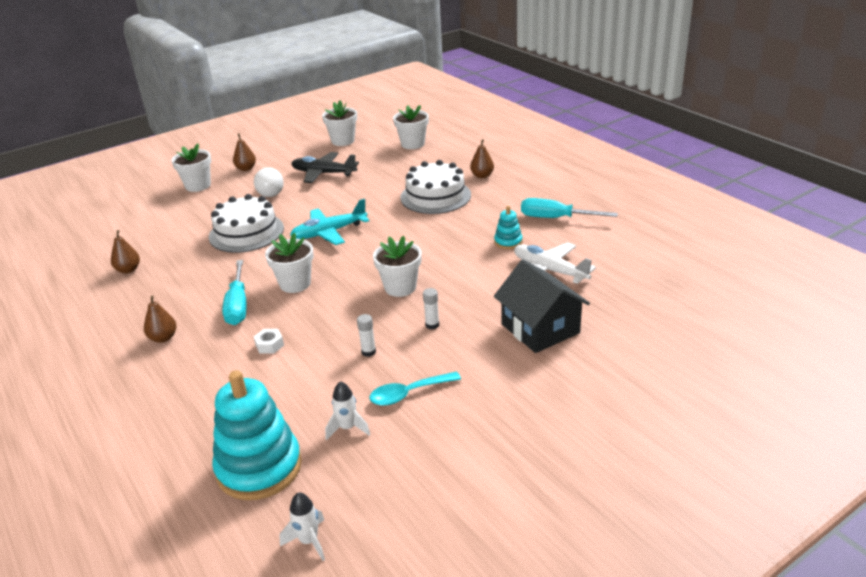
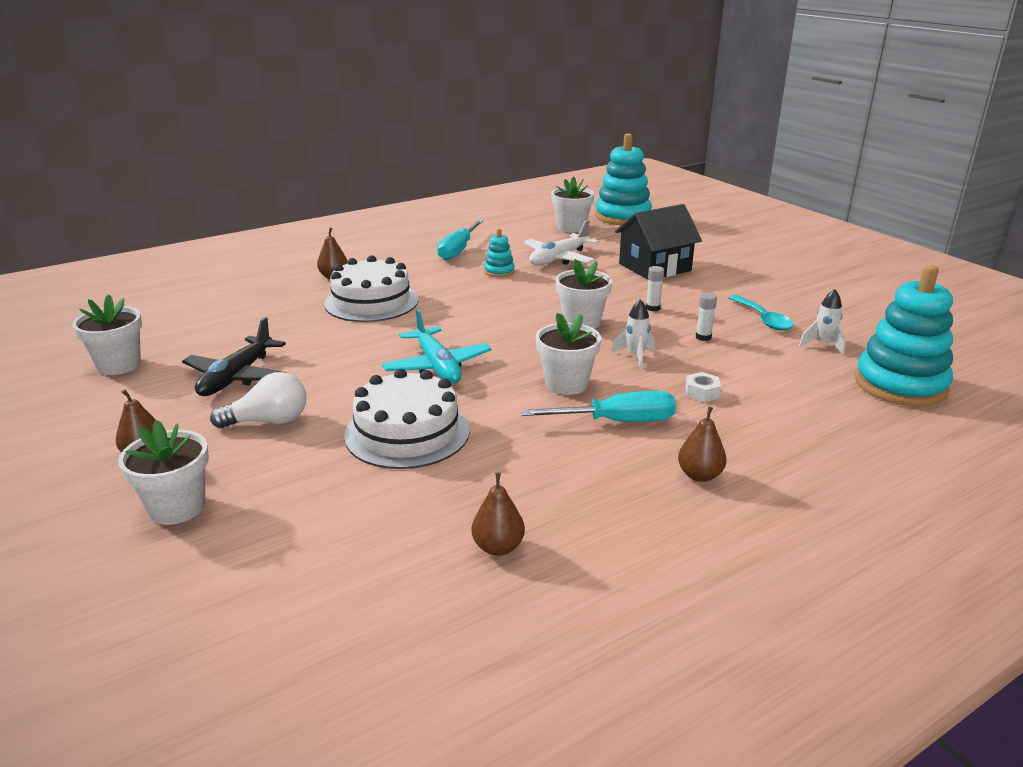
camera: 90 degrees left, 5 degrees down
white rocket [280,493,325,561] -> white rocket moved to [612,299,655,369]
white flower pot [393,105,429,149] -> white flower pot moved to [551,176,595,232]
none -> turquoise stacking toy [595,133,652,225]

